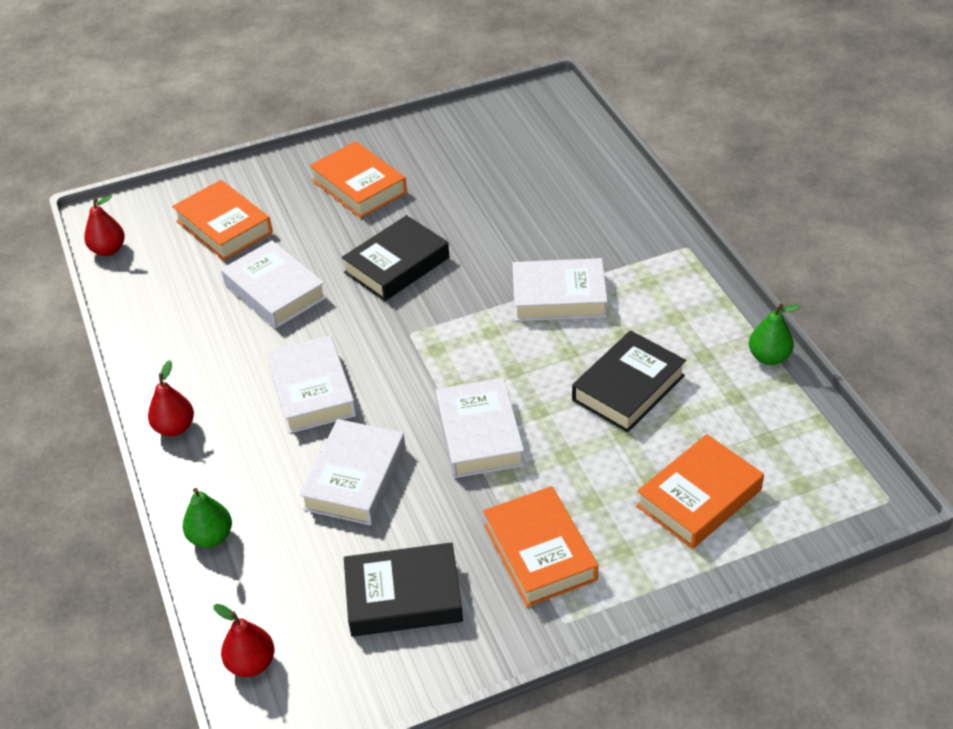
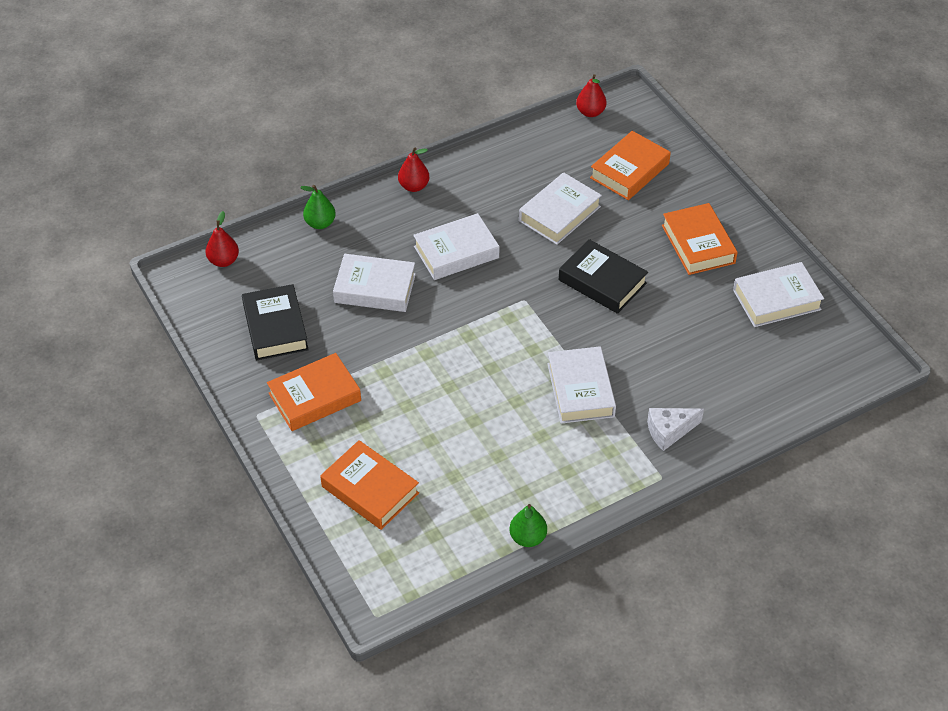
camera: 80 degrees right, 5 degrees up
orange book [310,141,407,218] -> orange book turned 60 degrees counterclockwise [662,203,738,275]
white book [435,378,525,478] -> white book moved to [733,262,824,327]
black book [572,330,686,432] -> none
none -> white cheese [647,408,704,451]

